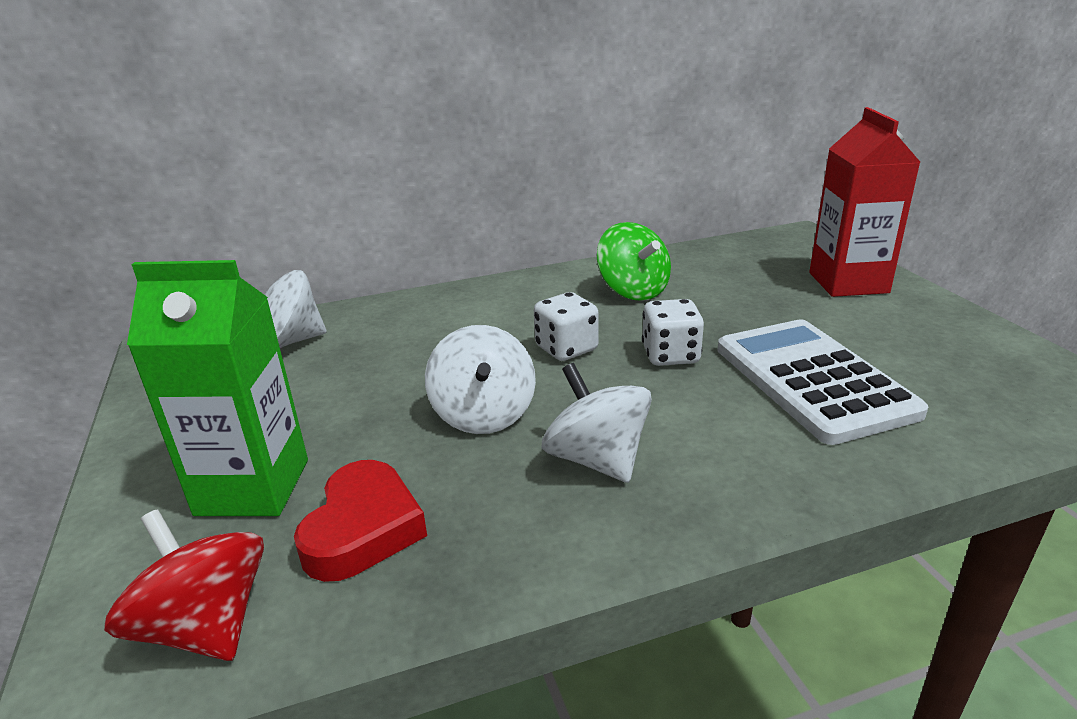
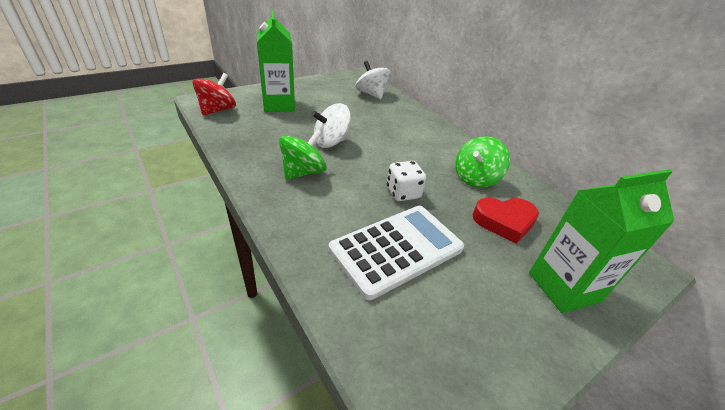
camera: 70 degrees right, 10 degrees up
red heart [294,460,427,582] -> red heart moved to [472,198,539,244]
white dice [534,292,599,361] -> none
white spinning top [542,363,652,483] -> green spinning top [279,129,327,180]
red carton [809,107,920,297] -> green carton [529,169,675,313]

